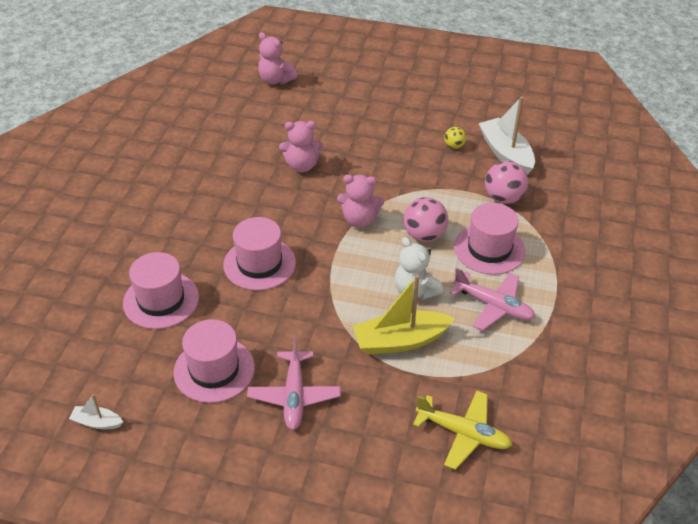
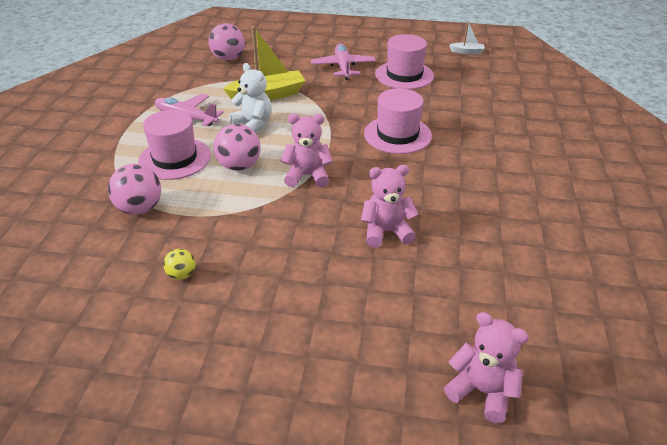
camera: 175 degrees right, 5 degrees down
pink hat [123,252,199,329] -> none
yellow plane [413,391,512,470] -> pink ball [208,23,245,61]
white boat [479,96,535,175] -> none

